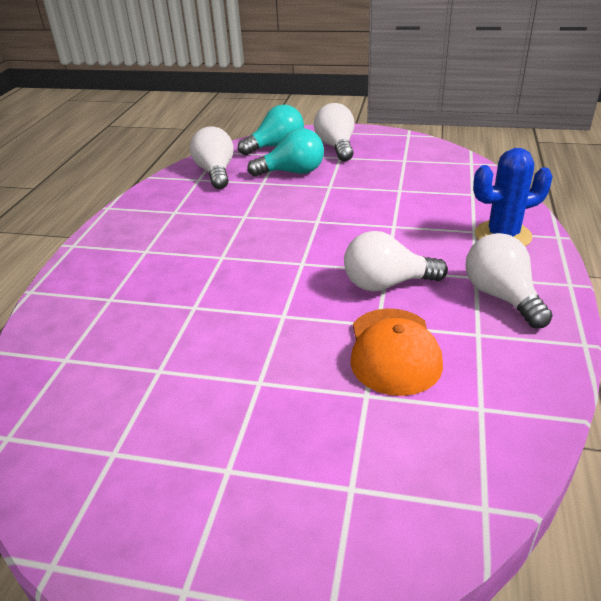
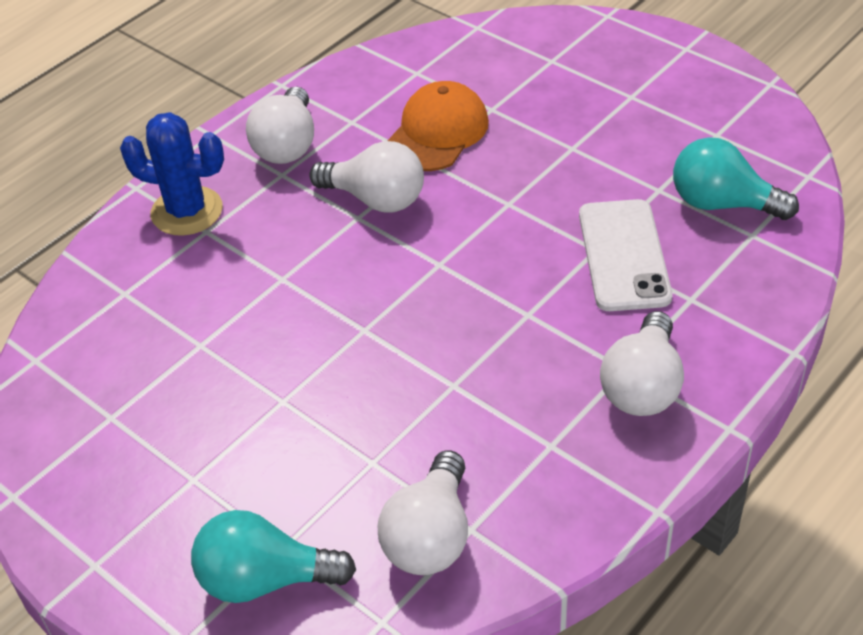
camera: 150 degrees left, 10 degrees up
turquoise light bulb [247,128,324,177] -> turquoise light bulb moved to [673,137,799,220]
white light bulb [314,103,354,161] -> white light bulb moved to [600,311,684,416]
none -> white phone [579,199,672,311]

